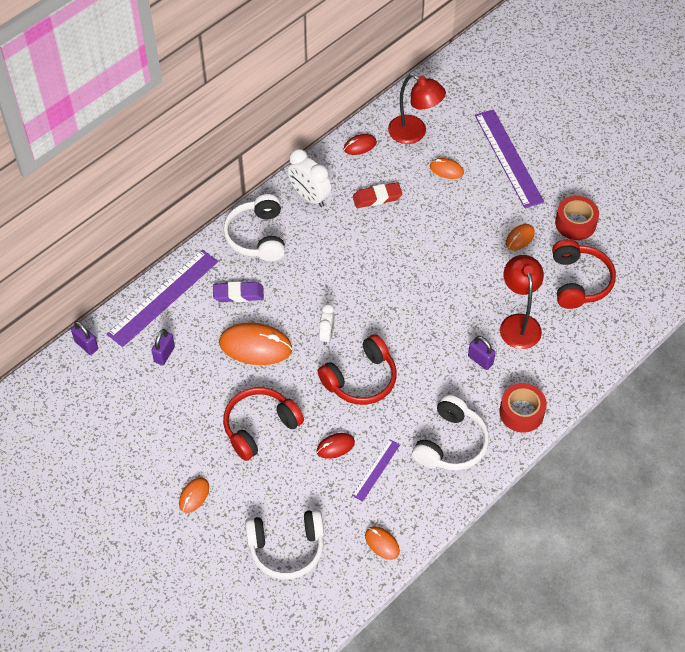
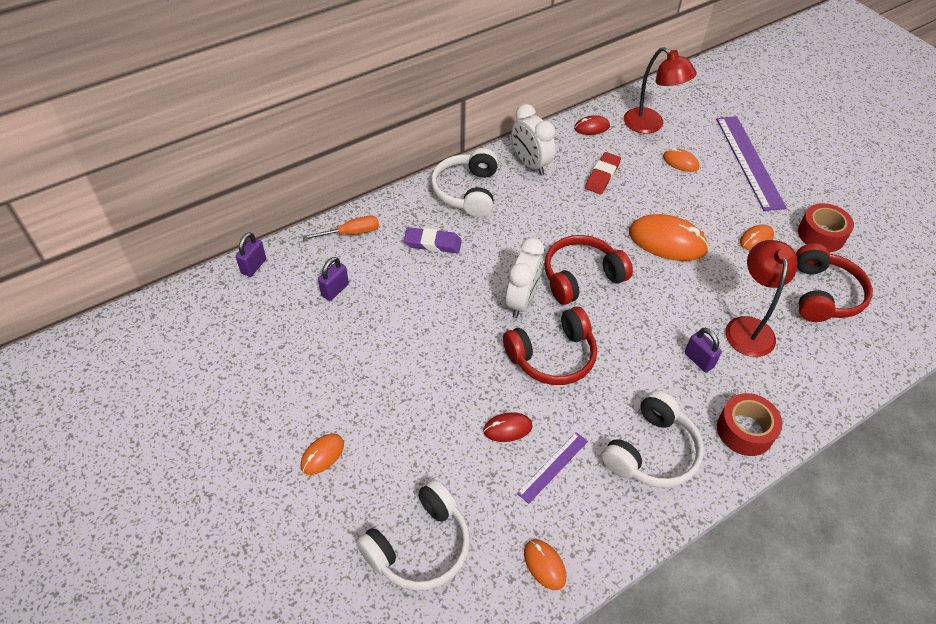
camera: 10 degrees right, 5 degrees down
purple padlock [71,321,98,355] -> purple padlock turned 60 degrees clockwise [236,232,266,277]
purple ruler [107,249,218,347] -> orange screwdriver [302,216,379,240]
orange mouse [219,322,292,365] -> orange mouse moved to [629,214,709,261]
red headphones [223,387,304,461] -> red headphones moved to [544,235,633,305]
white headphones [245,509,324,580] -> white headphones turned 45 degrees counterclockwise [356,479,470,591]
white clock [319,304,335,345] -> white clock [505,238,544,318], size x1.62
red eraser [353,182,402,208] -> red eraser turned 60 degrees counterclockwise [585,152,621,194]

